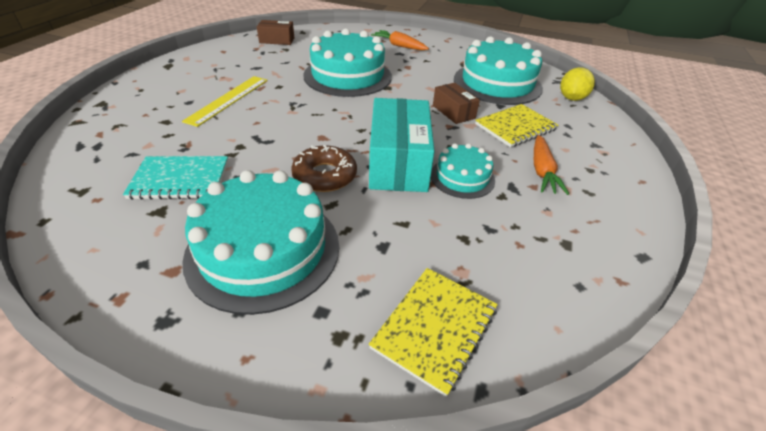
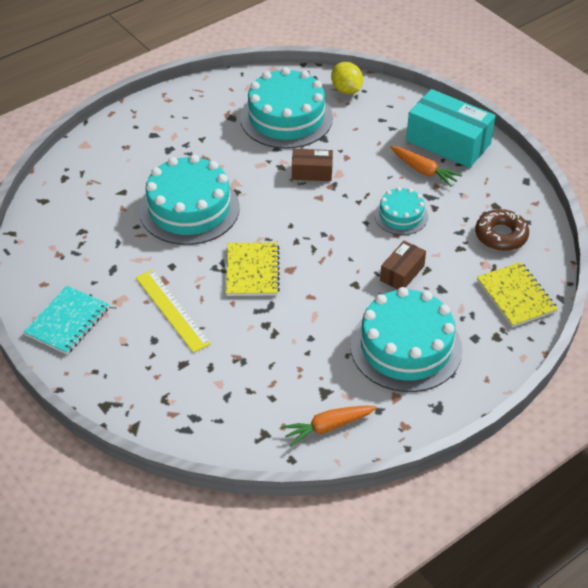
camera: 55 degrees left, 5 degrees up
turquoise notebook [123,156,228,200] -> turquoise notebook moved to [24,286,109,355]
brown box [257,20,294,45] -> brown box moved to [380,241,426,289]
brown donut [291,145,357,192] -> brown donut moved to [475,209,529,251]
turquoise box [369,98,435,192] -> turquoise box moved to [406,89,496,168]
orange carrot [371,30,429,50] -> orange carrot moved to [281,406,377,447]
yellow notebook [475,104,559,147] -> yellow notebook moved to [226,243,280,296]

